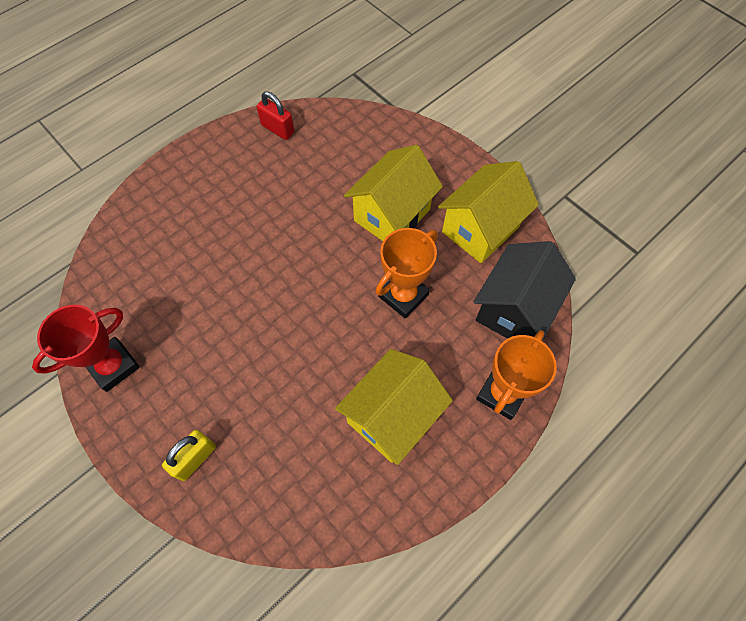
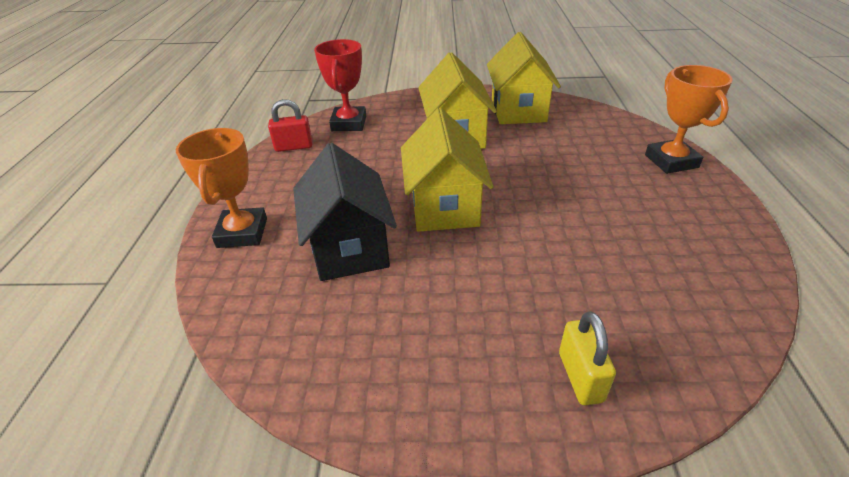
camera: 45 degrees left, 25 degrees down
red trophy [32,305,140,392] -> red trophy moved to [314,39,366,131]
yellow house [335,349,453,465] -> yellow house moved to [401,108,493,232]
orange trophy [375,228,438,319] -> orange trophy moved to [176,128,267,248]
black house [473,241,576,340] -> black house moved to [293,143,397,281]

